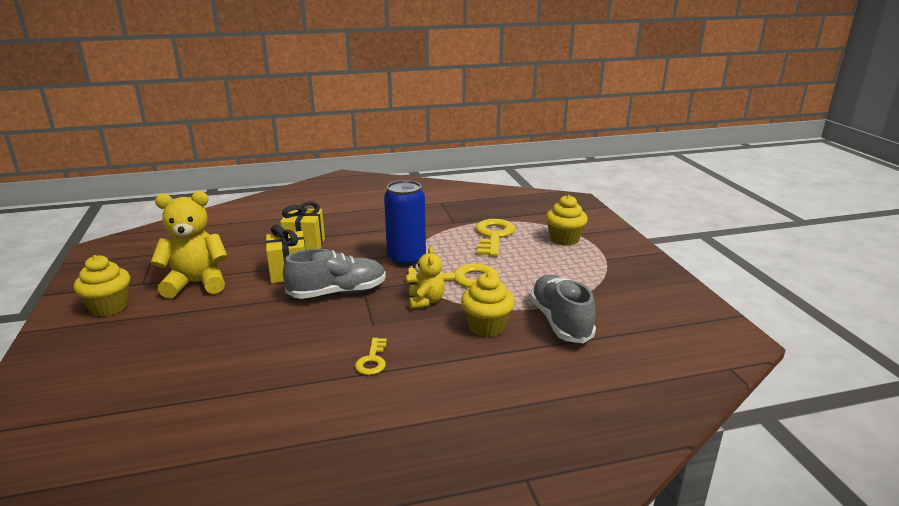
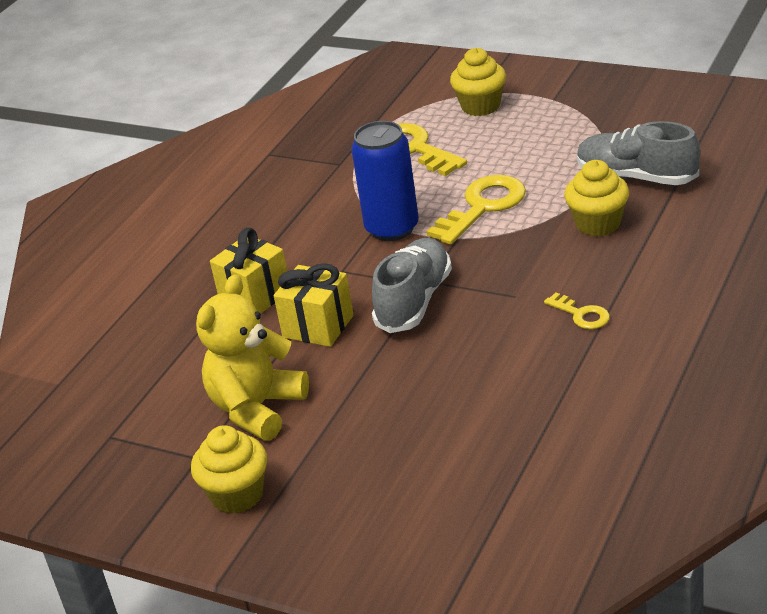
camera: 45 degrees left, 10 degrees up
yellow teddy bear [409,247,445,309] -> none

